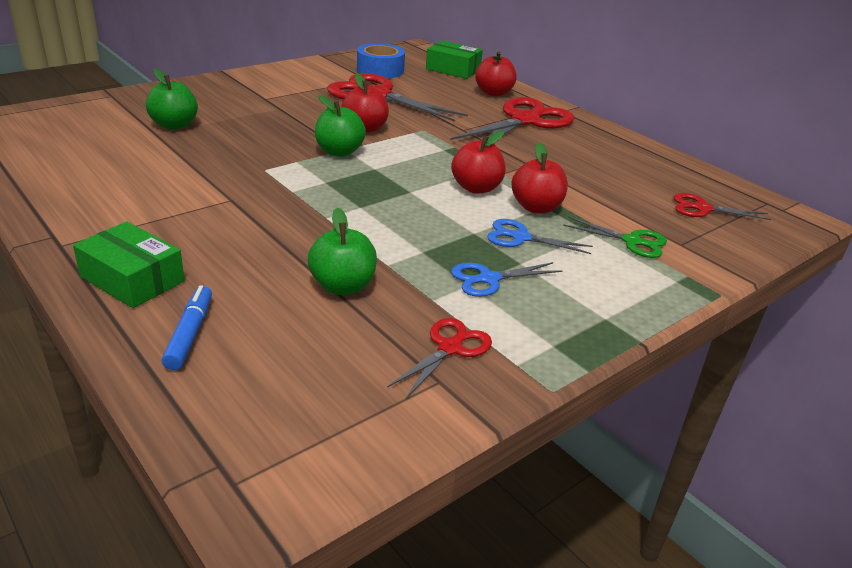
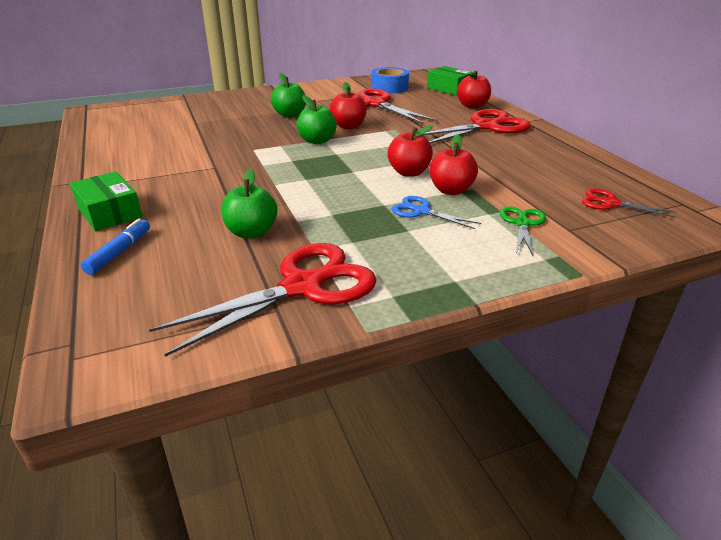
camera: 20 degrees right, 0 degrees up
green apple [146,69,198,130] -> green apple moved to [271,73,306,117]
red scissors [387,318,492,399] -> red scissors [149,243,377,357], size x1.97
blue scissors [451,262,562,297] -> none
green scissors [563,217,667,258] -> green scissors turned 120 degrees counterclockwise [500,207,546,256]

